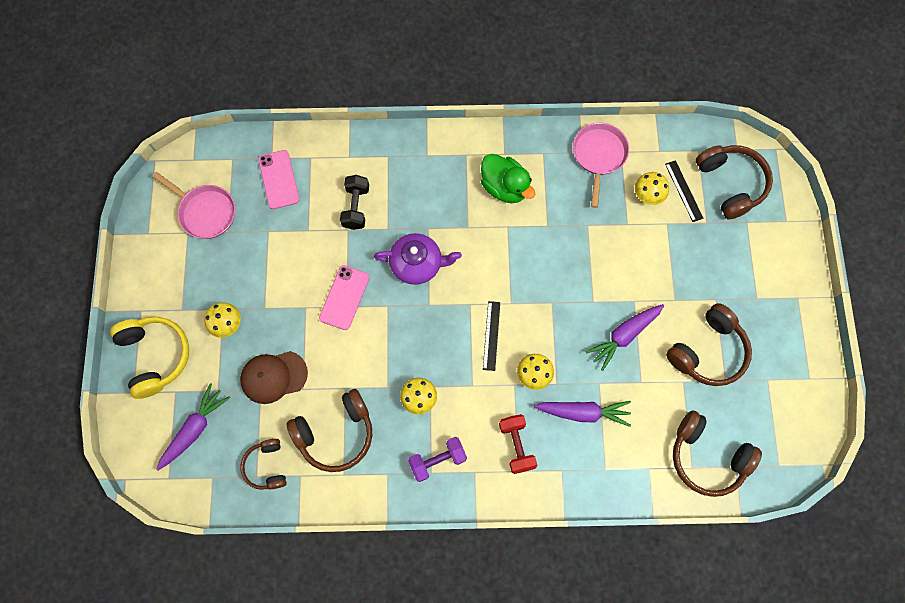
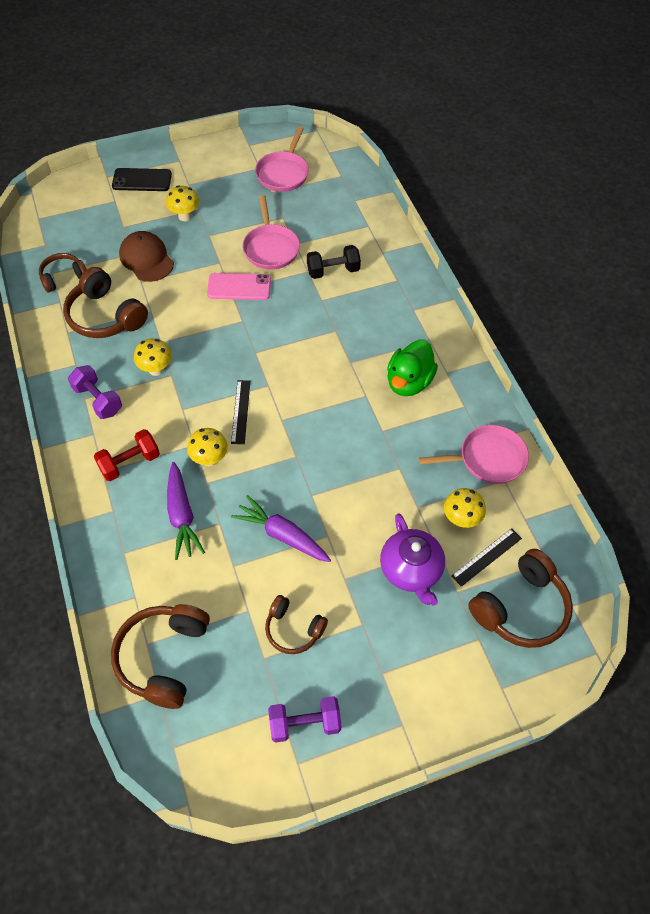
camera: 70 degrees right, 15 degrees down
yellow headphones [110,317,189,399] -> black phone [112,168,172,191]
purple carrot [156,383,230,470] -> none
pink phone [258,150,299,209] -> none
purple teapot [374,233,462,285] -> purple teapot moved to [380,514,445,606]
black ruler [483,301,500,371] -> black ruler turned 75 degrees counterclockwise [231,380,250,444]
brown headphones [666,303,752,386] -> brown headphones [265,595,328,654], size x0.61
none -> pink pan [243,195,300,270]
none -> purple dumbbell [268,696,342,743]

